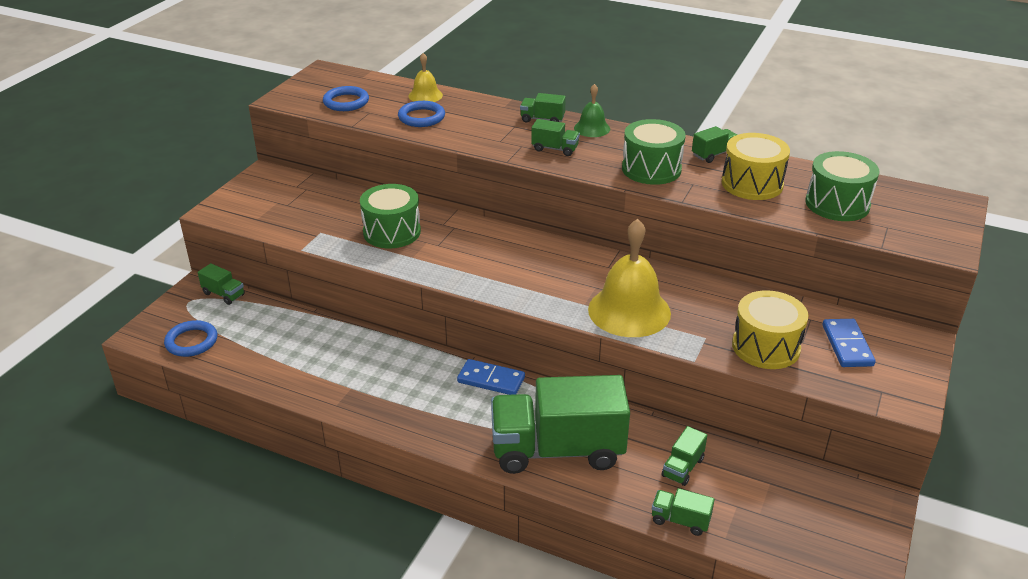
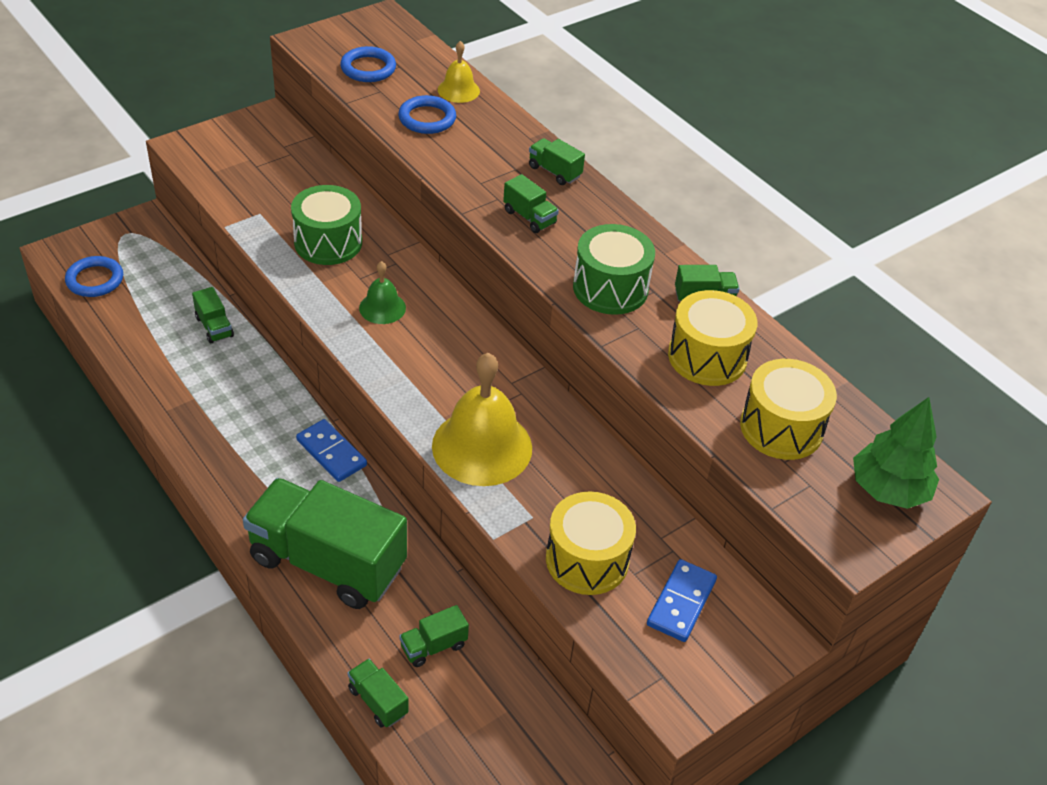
camera: 25 degrees right, 10 degrees up
green truck [198,263,245,305] -> green truck moved to [192,287,234,343]
green bell [574,84,610,137] -> green bell moved to [359,261,406,324]
green drum [806,151,879,221] -> yellow drum [740,359,837,460]
none -> green tree [853,397,939,509]

